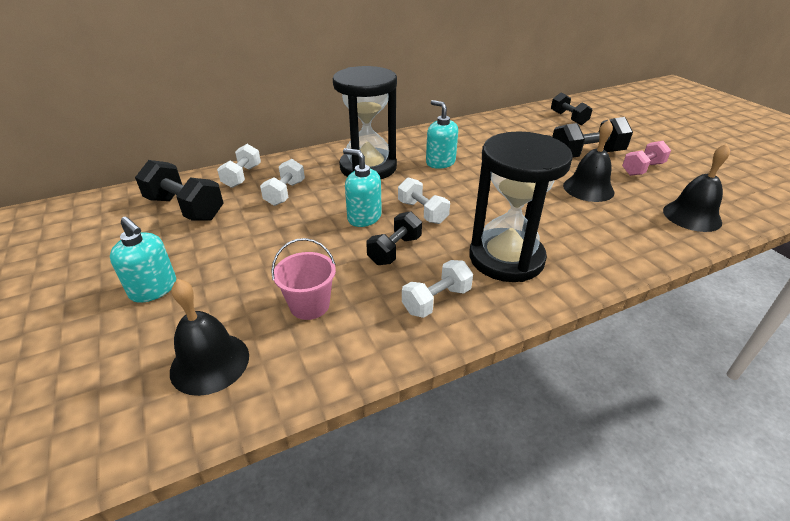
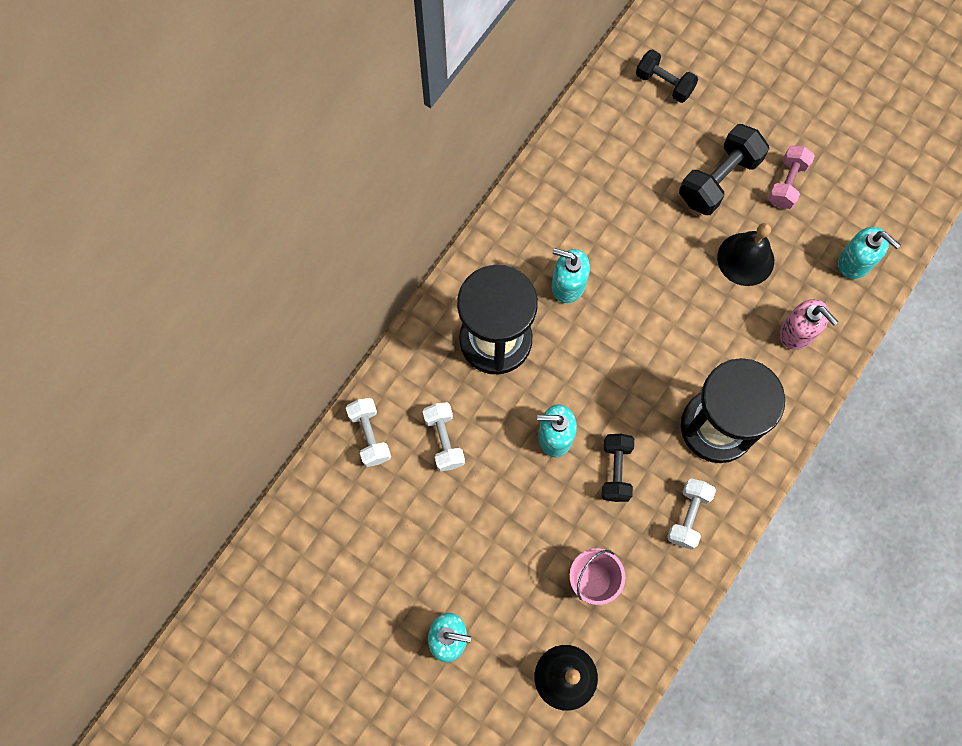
camera: 30 degrees left, 35 degrees up
black dumbbell [135,160,223,221] -> none
white dumbbell [398,177,450,224] -> none
black bell [663,144,730,232] -> turquoise soap dispenser [838,227,901,279]
none -> pink soap dispenser [779,299,838,350]

